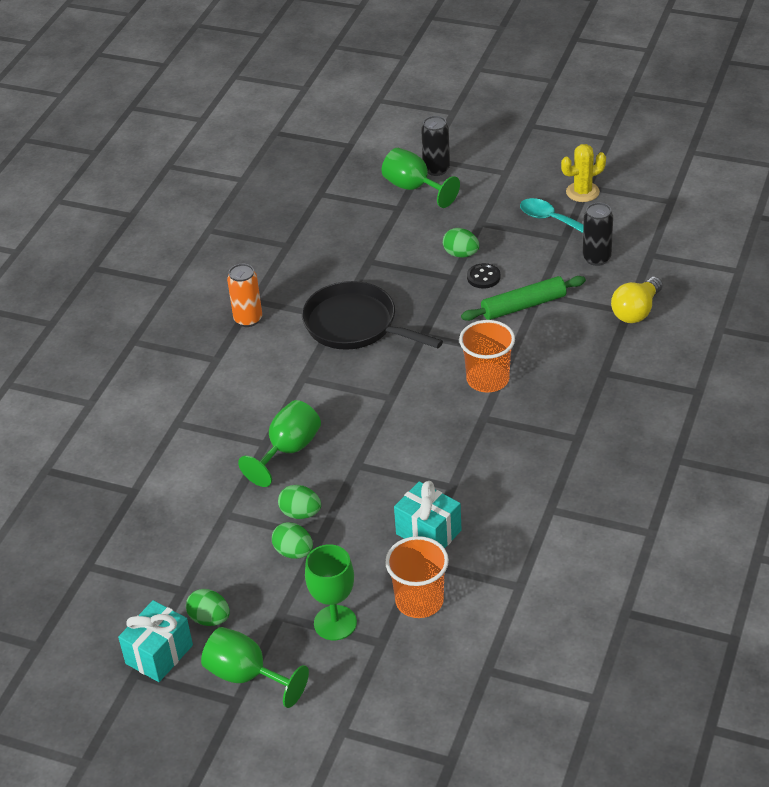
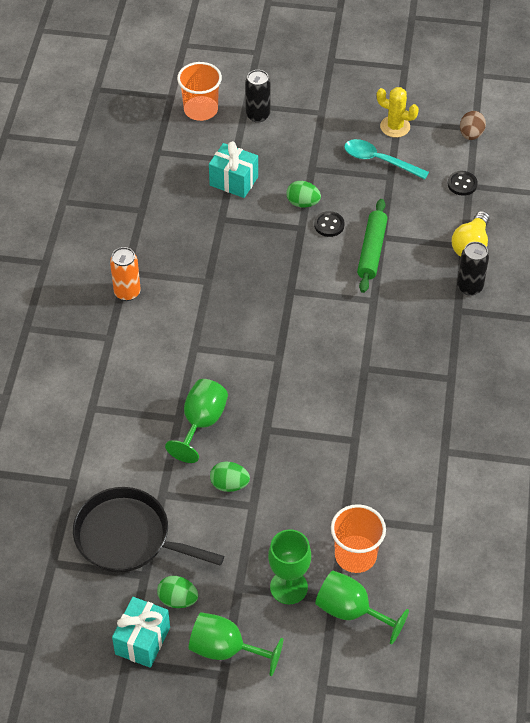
camera: 15 degrees left, 10 degrees up
green egg [272,522,313,559] -> none
black pan [302,281,443,350] -> black pan moved to [73,487,224,572]
green goblet [382,148,460,208] -> green goblet moved to [315,571,409,645]
turquoise gift [394,481,462,548] -> turquoise gift moved to [209,141,258,198]
orange cup [459,320,515,392] -> orange cup moved to [177,62,222,121]
green rolling pin [461,276,586,321] -> green rolling pin turned 45 degrees counterclockwise [357,199,388,293]
yellow cactus [561,144,606,202] -> yellow cactus turned 60 degrees clockwise [377,87,419,137]
black can [583,203,613,266] -> black can moved to [457,242,489,296]
none -> black button [448,171,478,196]
none -> brown egg [460,111,486,140]

